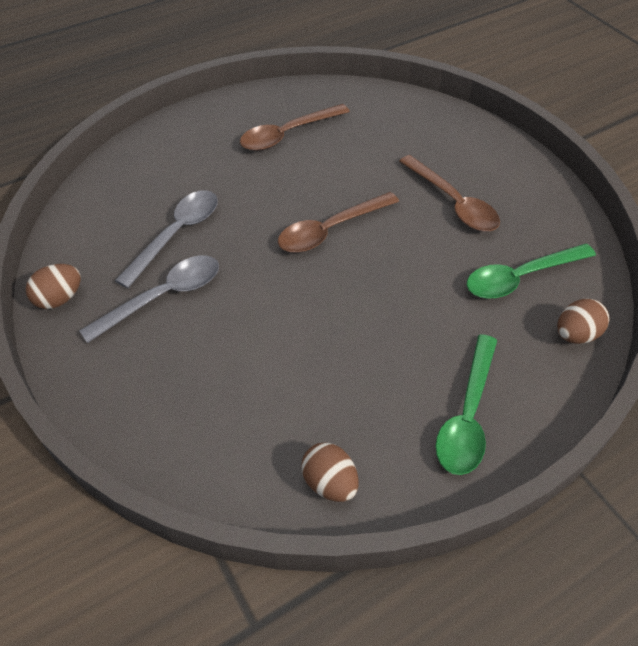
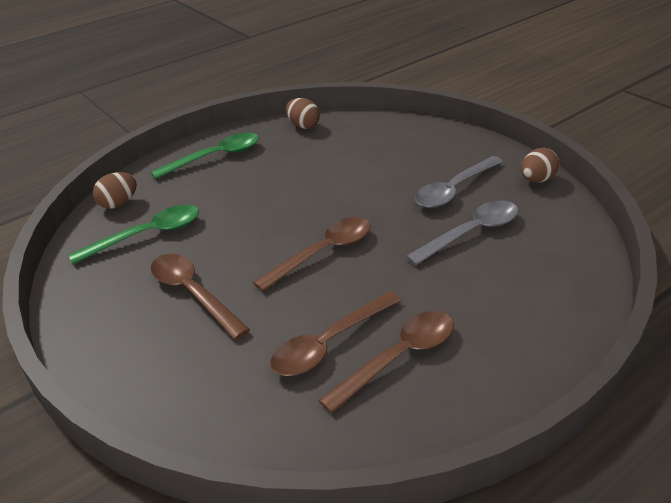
camera: 175 degrees right, 15 degrees down
grey spoon [115,190,218,288] -> grey spoon turned 150 degrees counterclockwise [405,200,519,266]
green spoon [436,334,497,475] -> green spoon turned 45 degrees clockwise [151,132,259,179]
none -> brown spoon [270,291,401,376]

